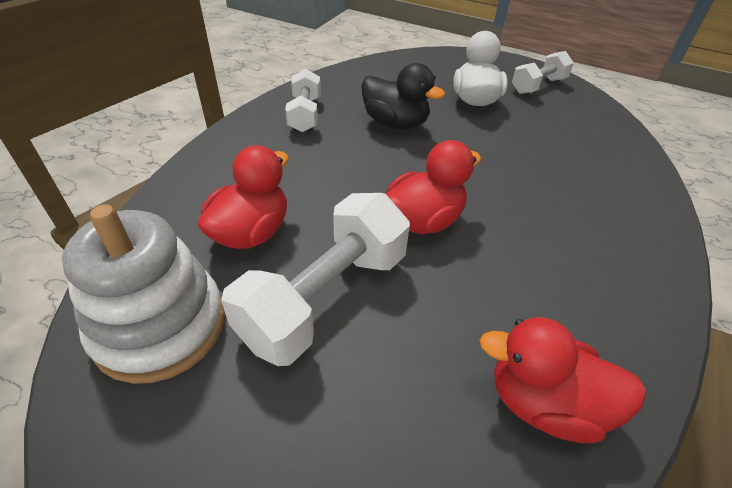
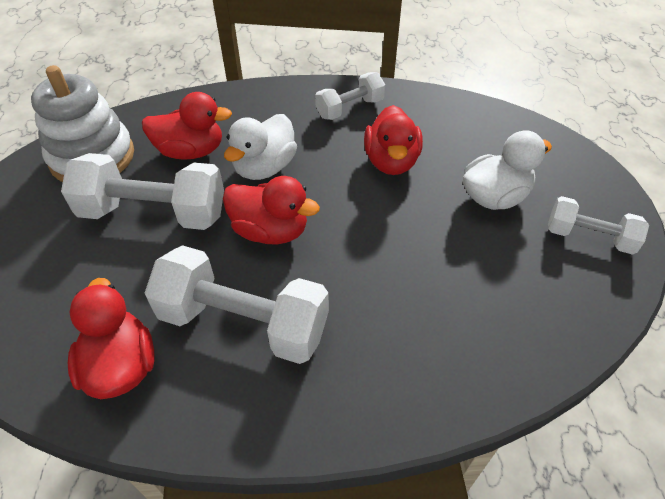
camera: 60 degrees right, 5 degrees up
black duck [361,63,445,129] -> red duck [364,105,423,175]
none -> white dumbbell [145,245,329,364]
none -> white duck [224,114,297,180]

